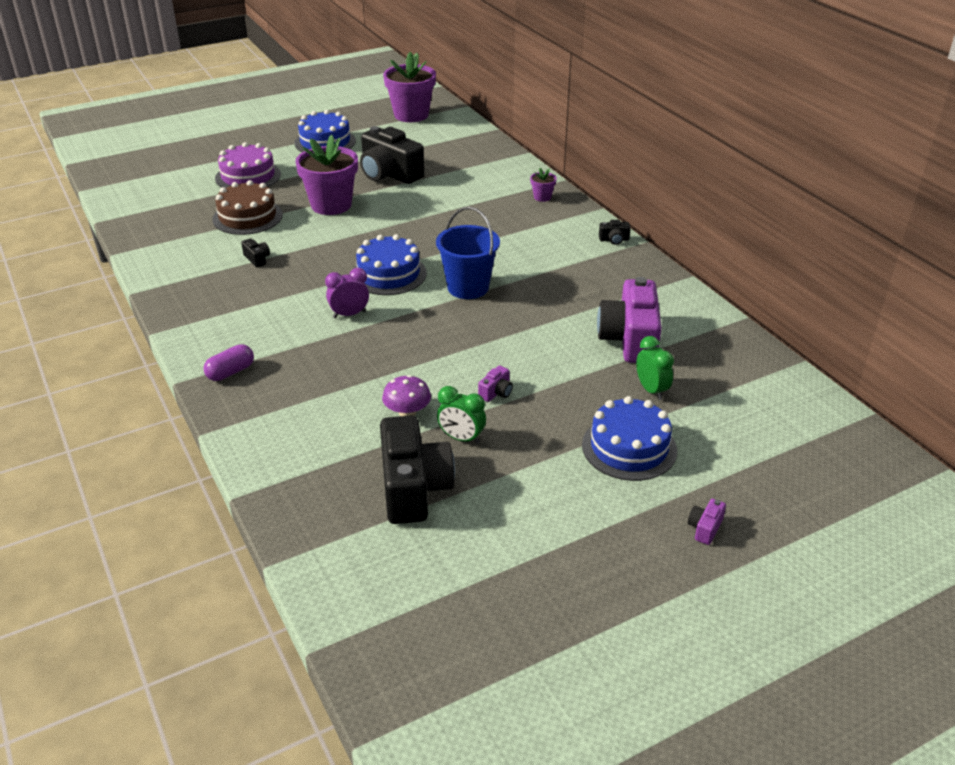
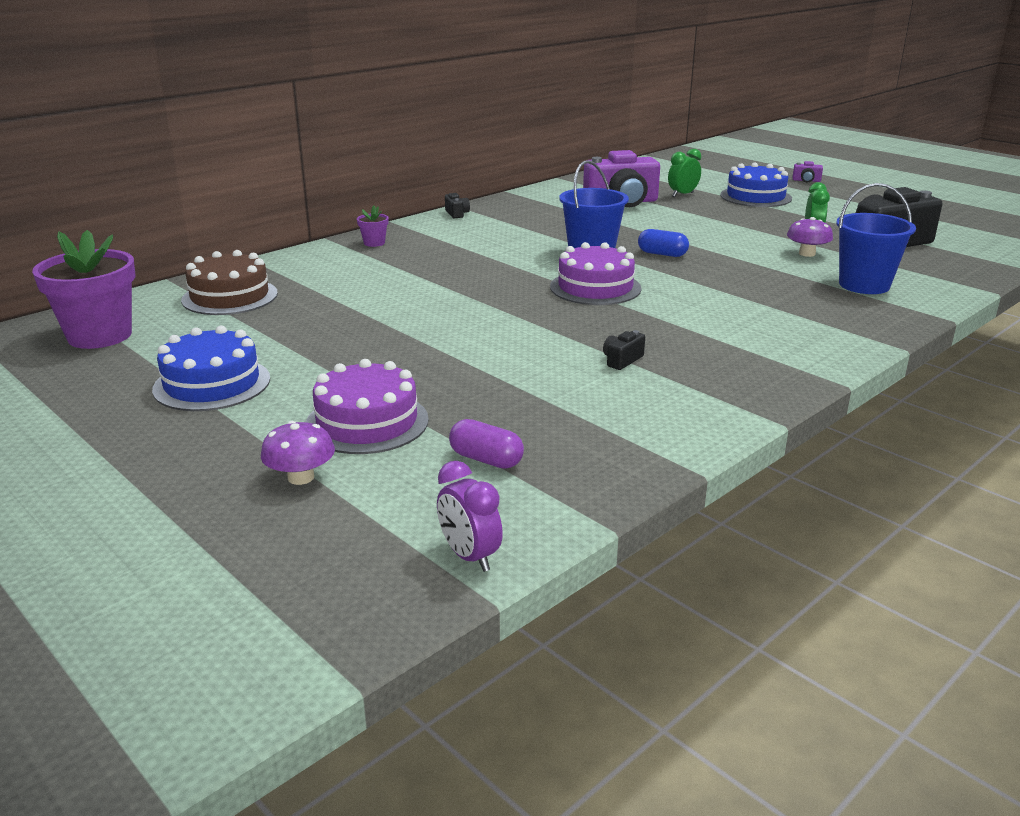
camera: 105 degrees left, 10 degrees down
purple capsule [204,344,254,381] -> purple capsule moved to [449,419,524,469]
brown cake [212,180,283,235] -> brown cake moved to [181,250,278,315]
purple flower pot [295,135,358,215] -> none
purple clock [325,268,369,318] -> purple clock moved to [437,461,503,572]
blue cake [353,234,427,295] -> purple cake [550,242,642,305]
black camera [360,126,424,184] -> none
purple camera [478,365,513,402] -> none
none -> purple mushroom [261,421,335,485]
none -> blue capsule [638,229,689,257]
none -> blue bucket [836,183,916,294]

